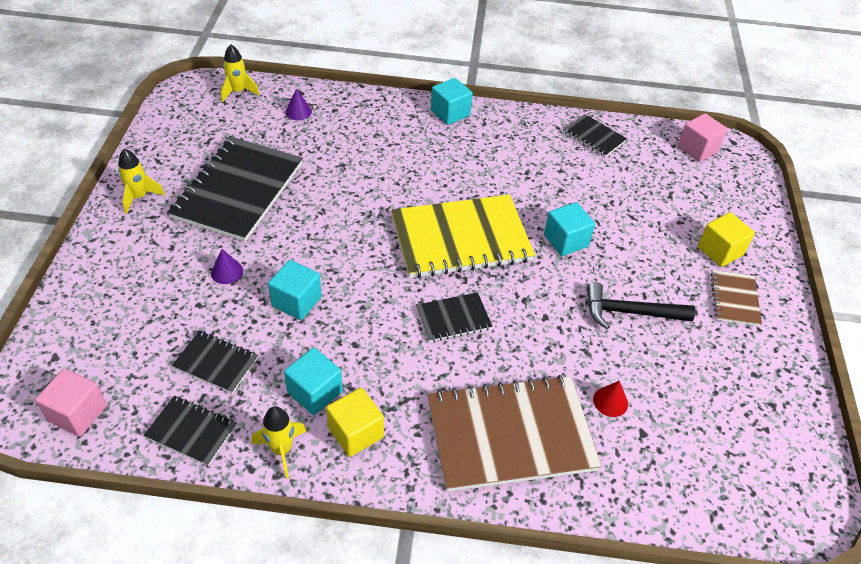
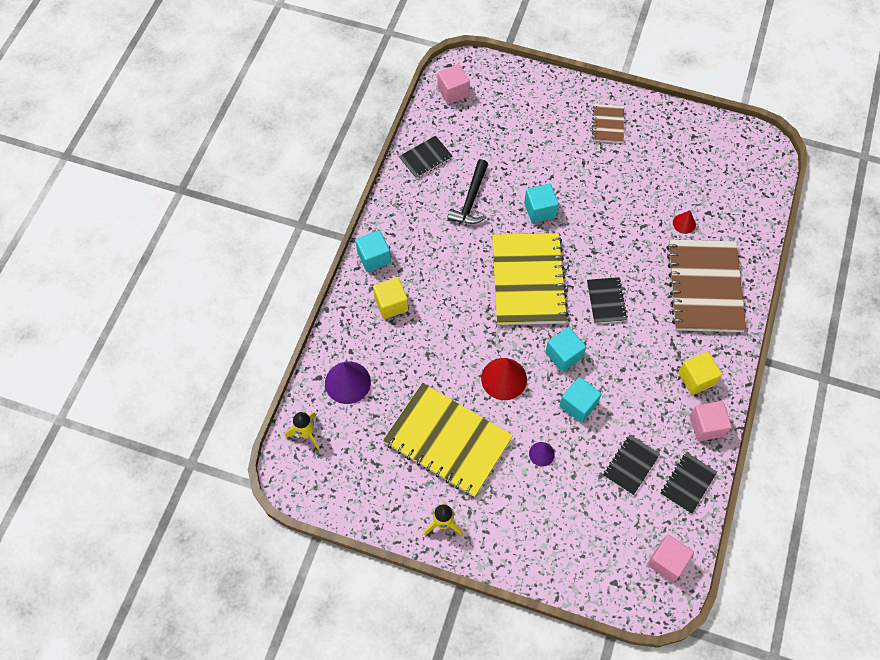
camera: 75 degrees left, 15 degrees up
black notebook [167,137,303,242] -> yellow notebook [383,383,513,497]
yellow rocket [252,406,307,478] -> pink cube [690,401,732,441]
turquoise cube [284,348,343,415] -> turquoise cube moved to [545,327,586,372]
purple cone [285,88,312,120] -> purple cone [325,362,371,404], size x1.85
black hammer [587,282,695,329] -> black hammer moved to [447,159,488,224]
yellow cube [698,212,755,267] -> yellow cube moved to [373,277,408,319]
brown notebook [710,270,762,326] -> brown notebook turned 75 degrees clockwise [592,104,624,143]
none -> red cone [481,358,527,400]

